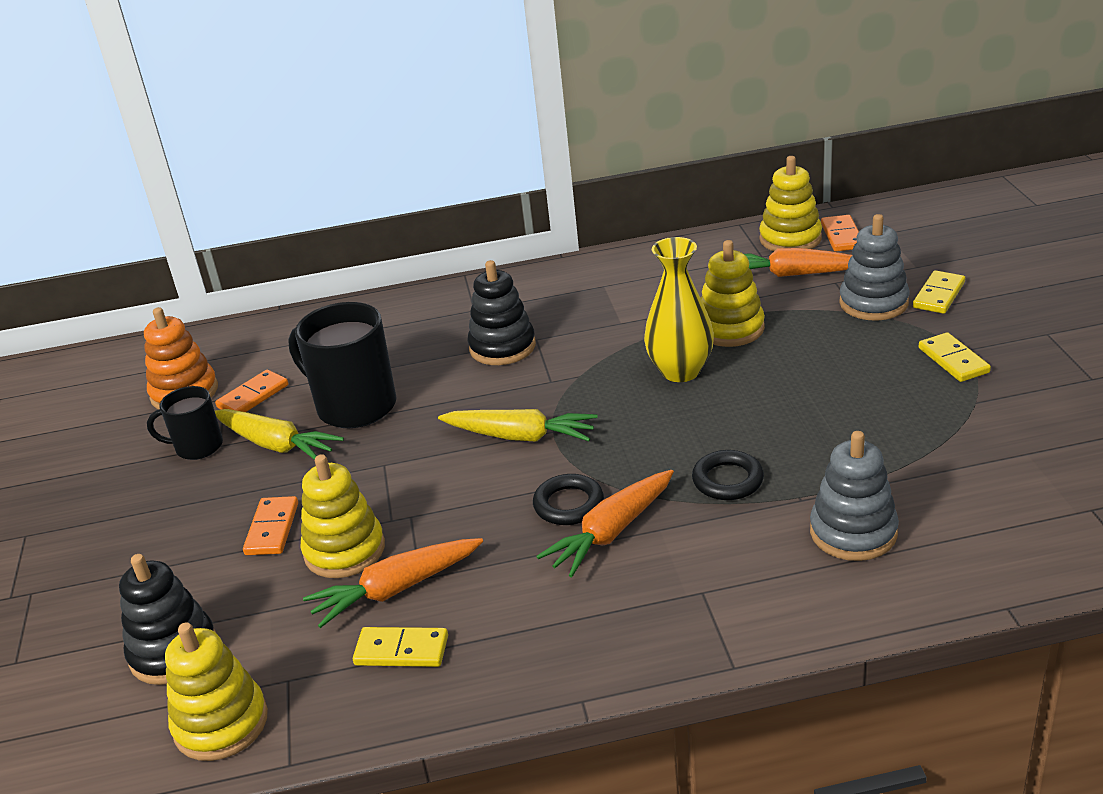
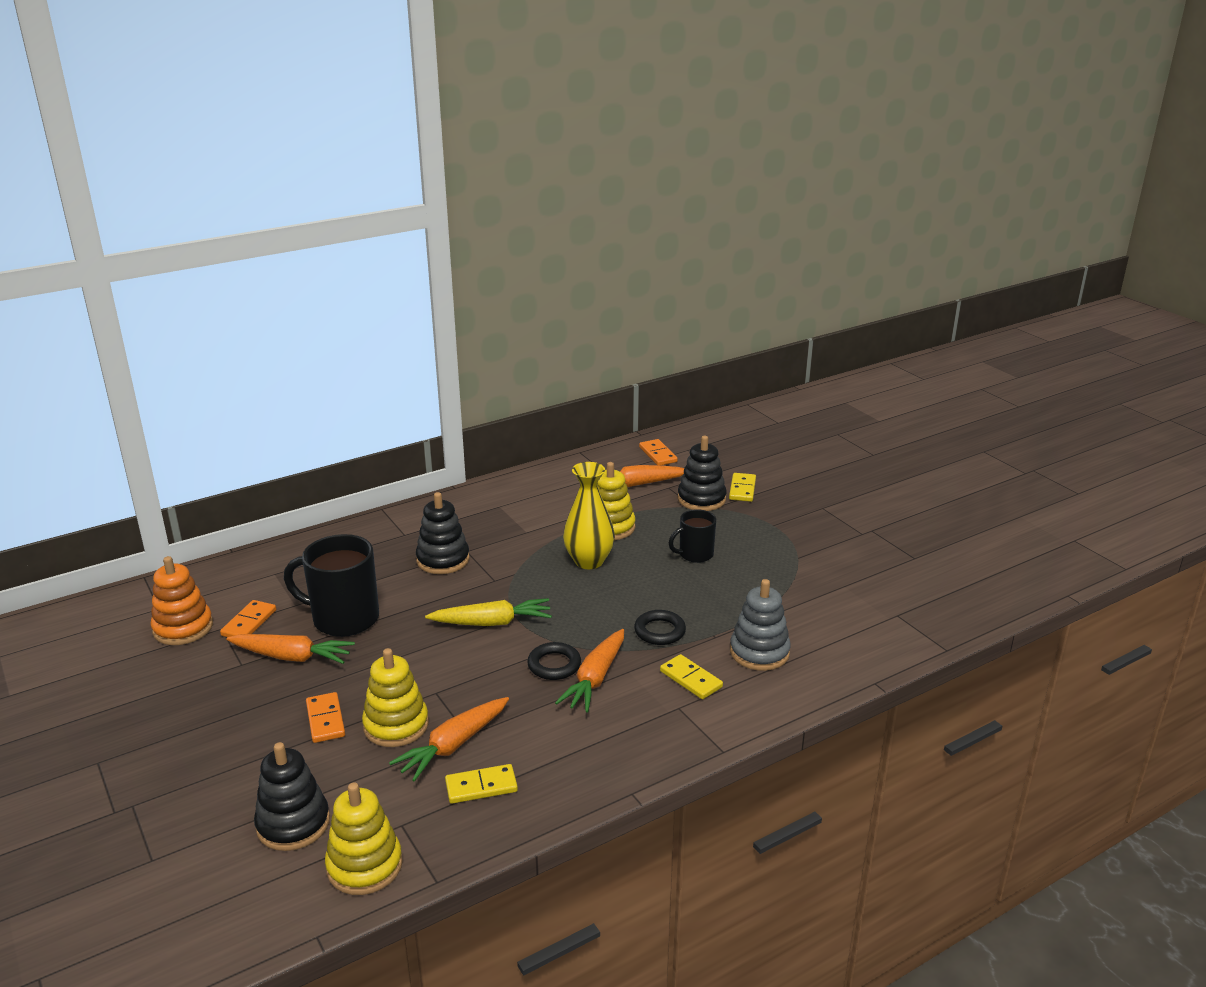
camera: 25 degrees left, 5 degrees down
black mug [147,386,223,460] -> black mug moved to [669,509,716,563]
yellow carrot [215,409,344,460] -> orange carrot [226,634,355,664]
yellow stacking toy [759,156,822,251] -> none
grey stacking toy [839,214,909,321] -> black stacking toy [678,436,727,511]
yellow domino [918,332,991,382] -> yellow domino moved to [660,654,723,699]

